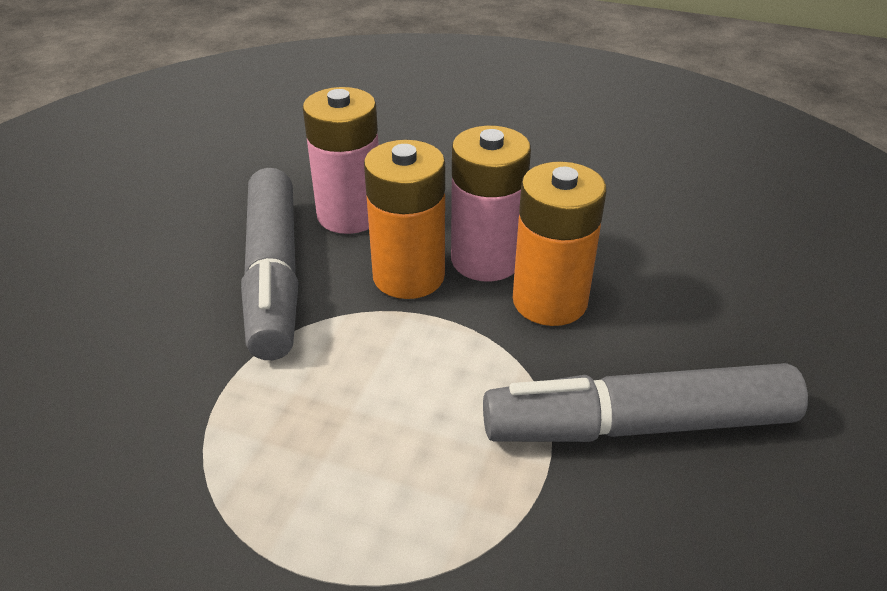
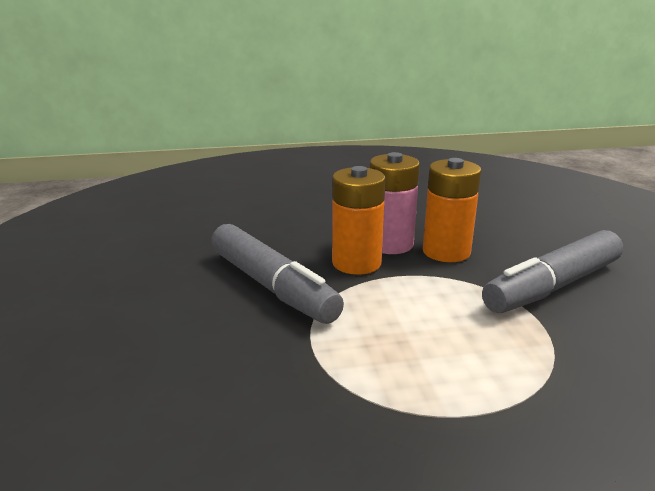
camera: 30 degrees left, 15 degrees down
pink battery [303,87,379,234] -> none

